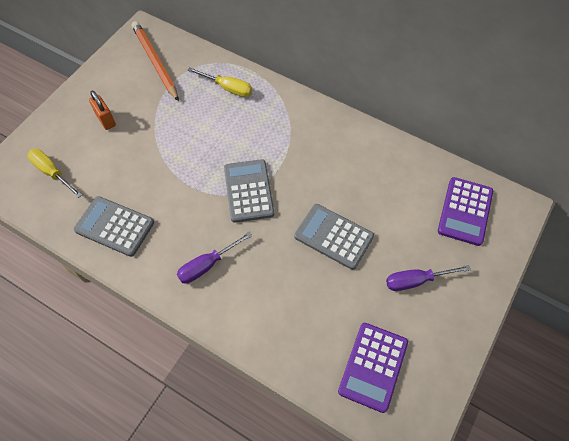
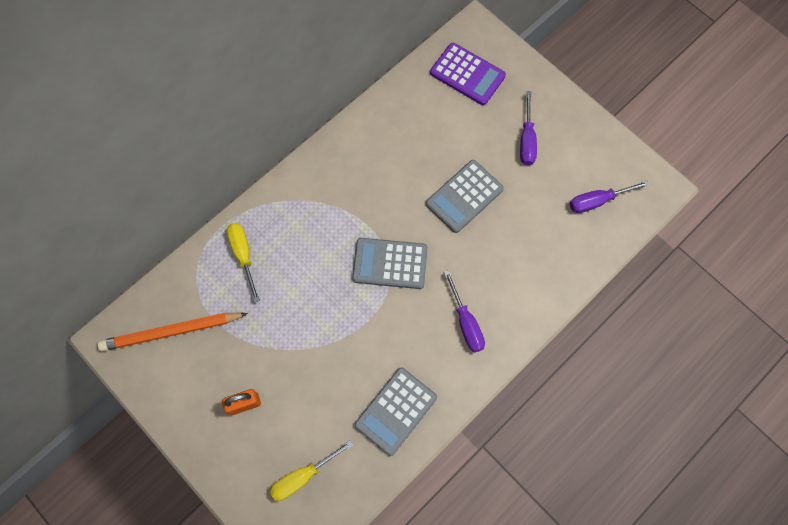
camera: 75 degrees left, 10 degrees up
yellow screwdriver [187,67,252,97] -> yellow screwdriver turned 60 degrees counterclockwise [227,223,260,302]
purple calculator [338,323,408,413] -> purple screwdriver [570,181,649,213]

